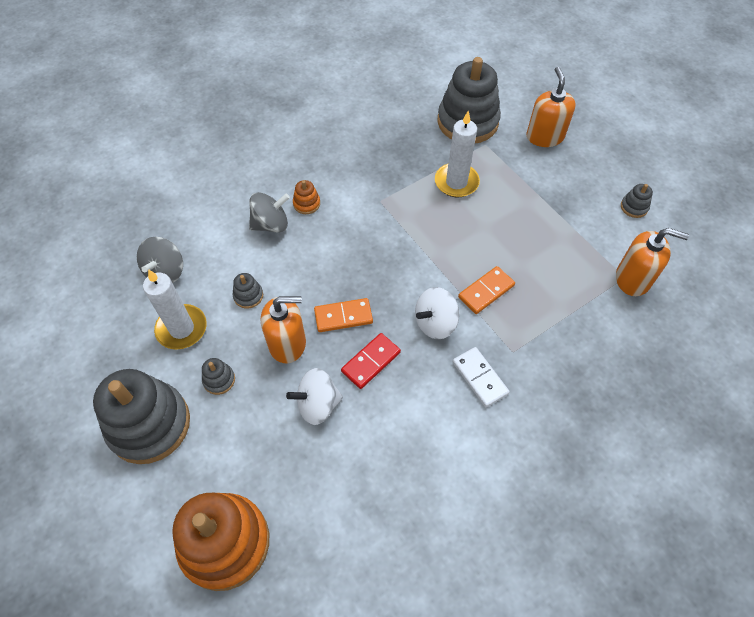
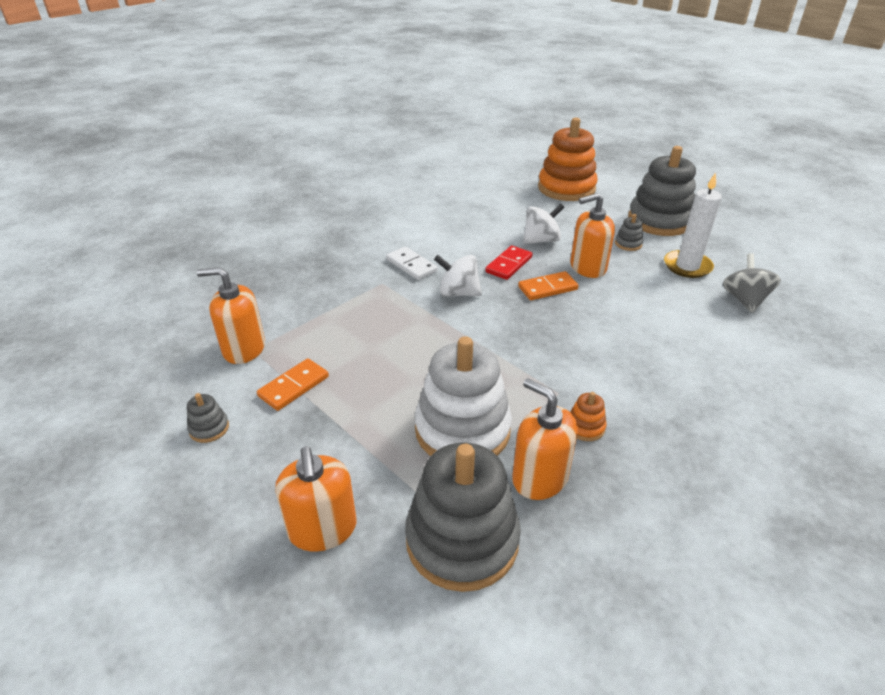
camera: 170 degrees right, 20 degrees down
grey stacking toy [233,273,263,309] -> none
grey spinning top [249,192,290,233] -> none
orange stacking toy [293,180,320,214] -> orange stacking toy moved to [571,392,607,441]
white spinning top [415,287,459,339] -> white spinning top turned 120 degrees counterclockwise [434,255,482,297]
white candle [435,111,480,197] -> white stacking toy [415,336,512,456]
orange domino [458,266,515,314] -> orange domino moved to [257,358,329,411]
none -> orange soap dispenser [512,378,578,500]

